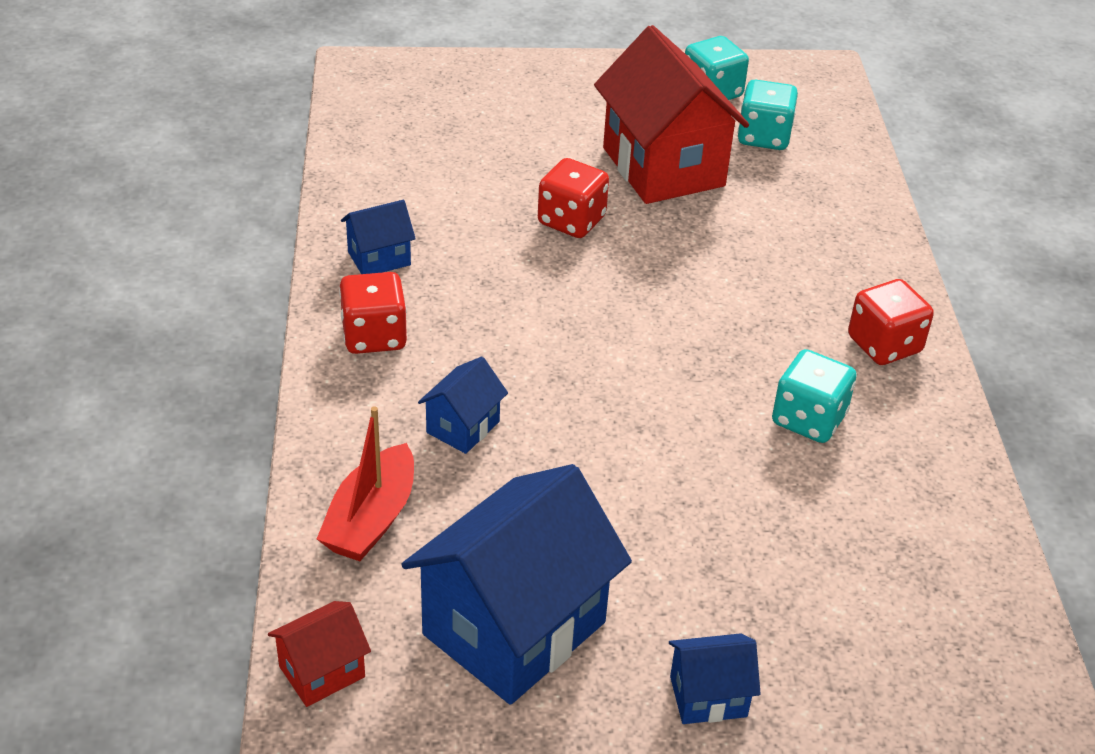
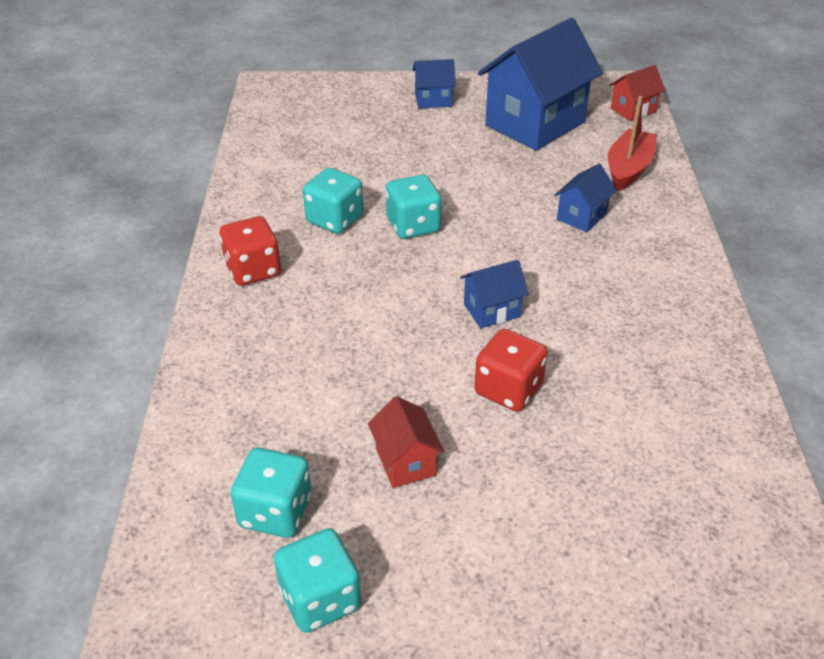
camera: 175 degrees left, 0 degrees up
red dice [339,272,407,354] -> none
blue house [341,200,416,274] -> blue house moved to [460,260,529,328]
red house [594,25,749,204] -> red house [368,396,445,488], size x0.46
none -> turquoise dice [386,175,441,239]

